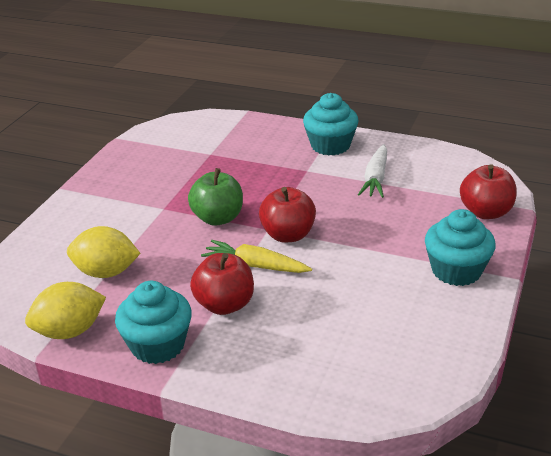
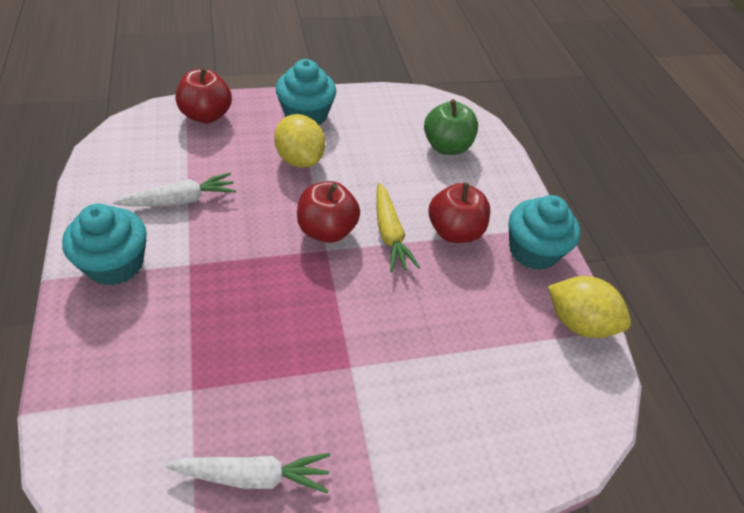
camera: 130 degrees left, 15 degrees up
yellow lemon [67,226,141,278] -> yellow lemon moved to [274,114,325,168]
green apple [188,168,243,226] -> green apple moved to [424,99,478,155]
none -> white carrot [165,453,330,493]

